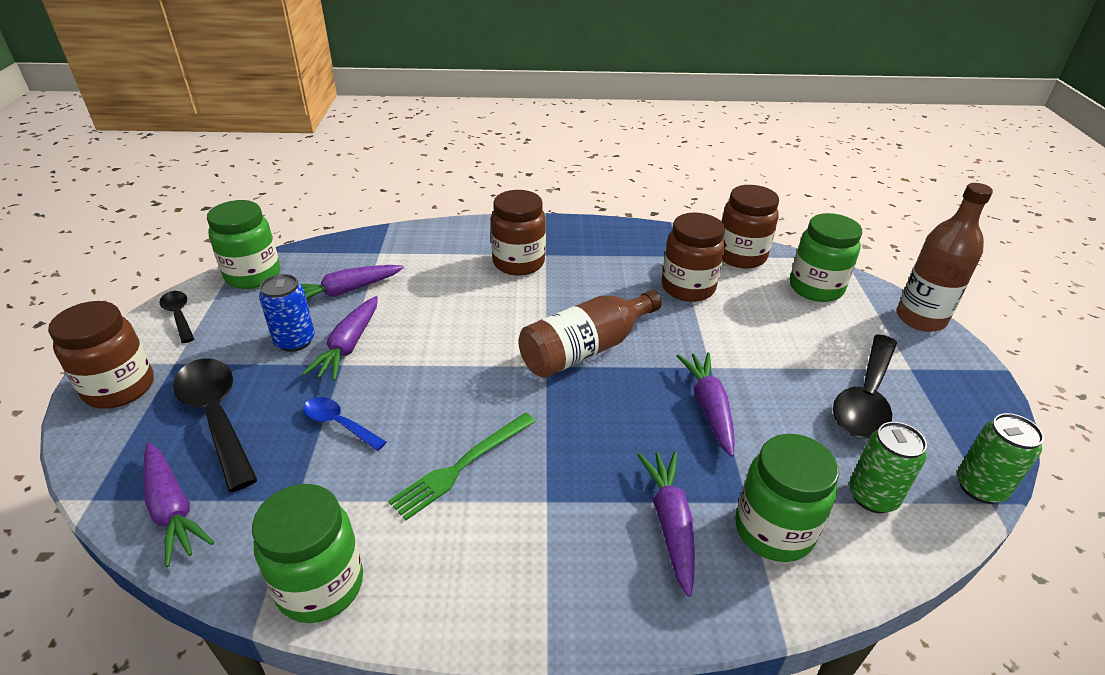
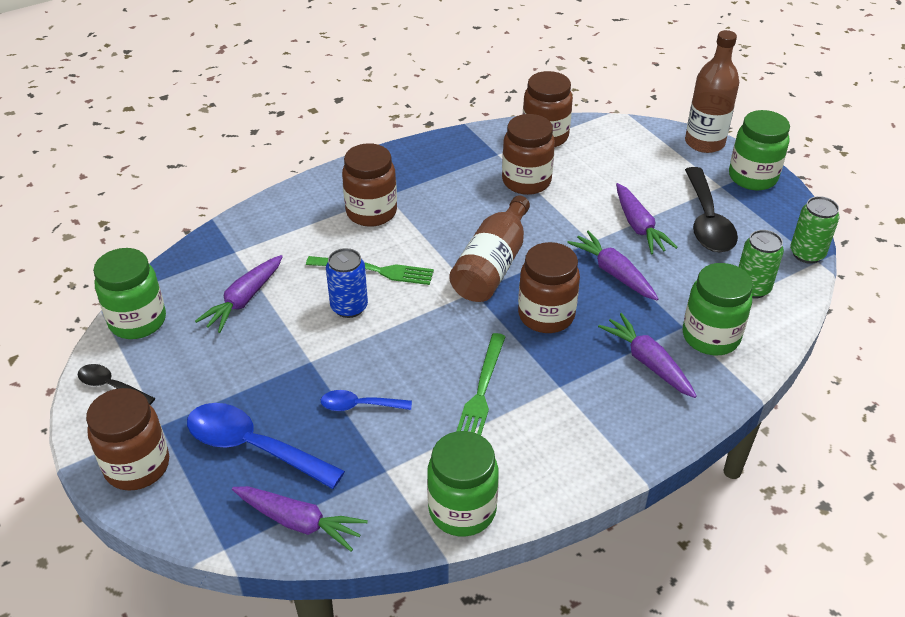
camera: 30 degrees left, 5 degrees up
black spoon [173,358,257,492] -> blue spoon [187,403,345,489]
blue can [259,274,315,352] -> blue can moved to [326,248,368,318]
purple carrot [302,296,378,381] -> purple carrot moved to [616,183,678,254]
green jar [790,213,862,302] -> green jar moved to [729,110,790,190]
none -> green fork [306,256,434,285]
none -> brown jar [518,242,580,333]

